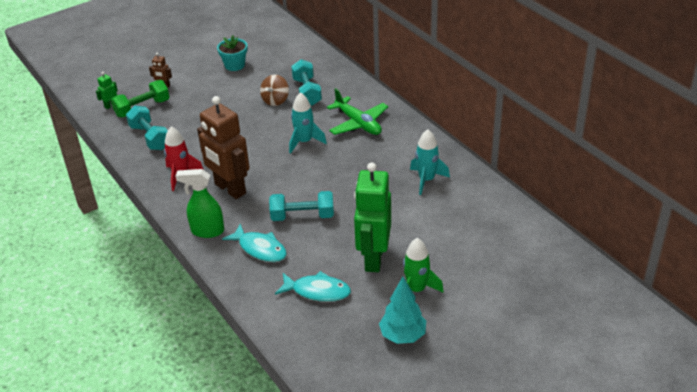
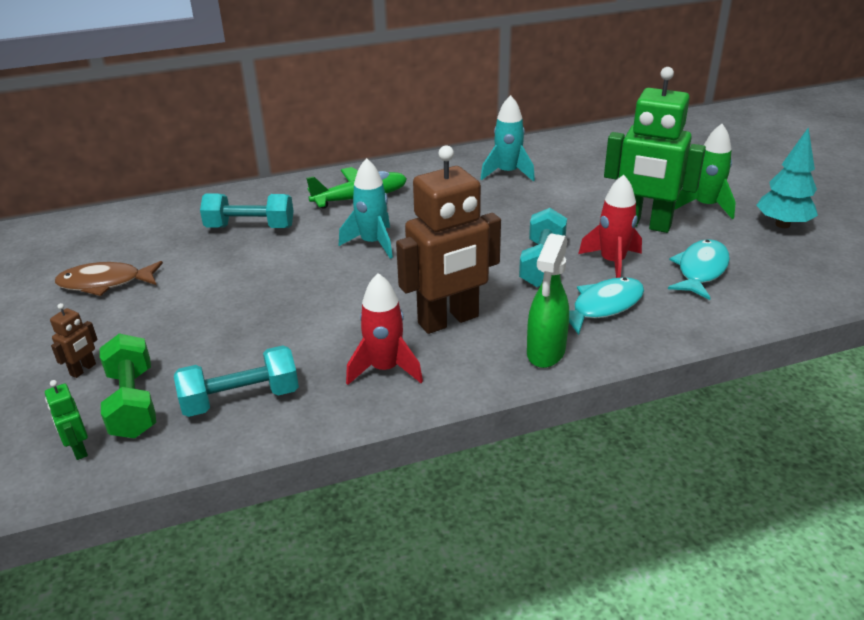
camera: 75 degrees left, 5 degrees down
turquoise flower pot [217,35,248,71] -> brown fish [55,261,163,296]
brown spinning top [260,75,289,106] -> none
none -> red rocket [578,174,642,278]

